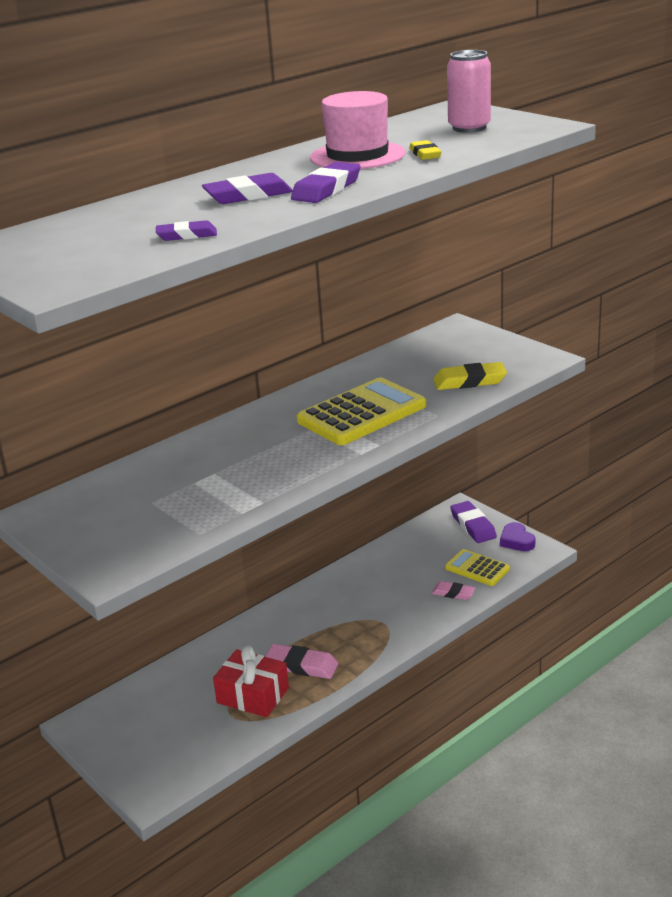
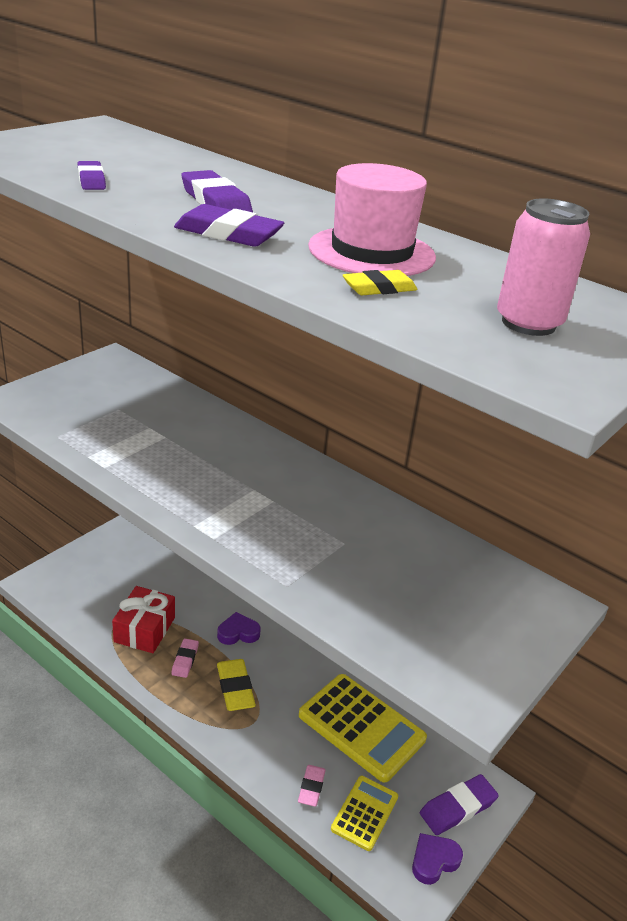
camera: 75 degrees right, 5 degrees up
pink eraser [265,644,338,679] -> pink eraser [171,639,199,678], size x0.64
yellow calculator [297,378,426,445] -> yellow calculator moved to [299,674,427,782]
yellow eraser [433,362,507,390] -> yellow eraser moved to [217,659,256,711]
none -> purple heart [217,612,261,645]

